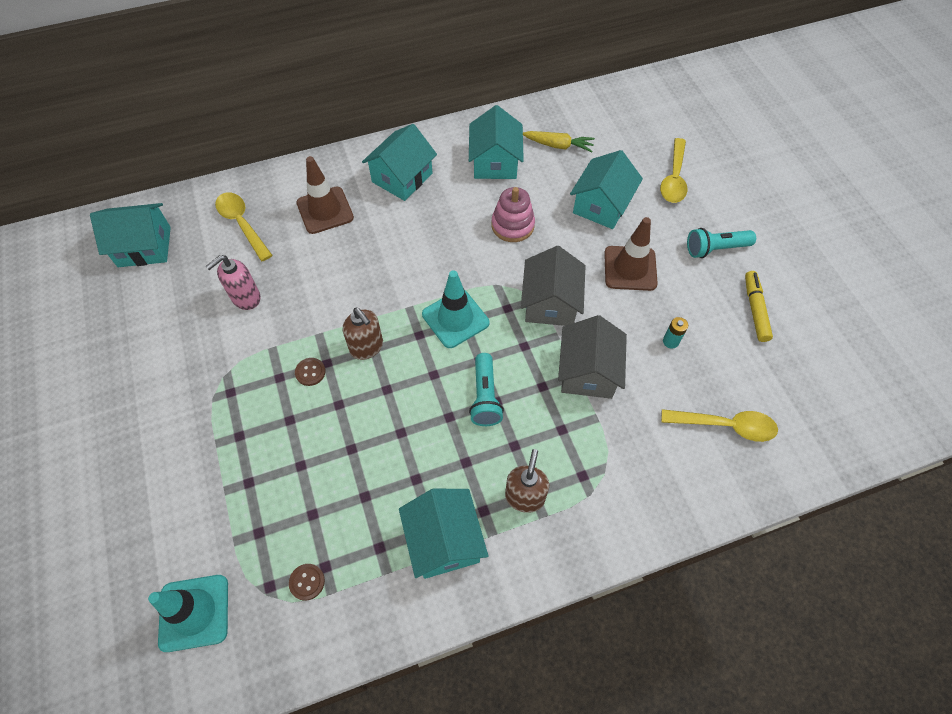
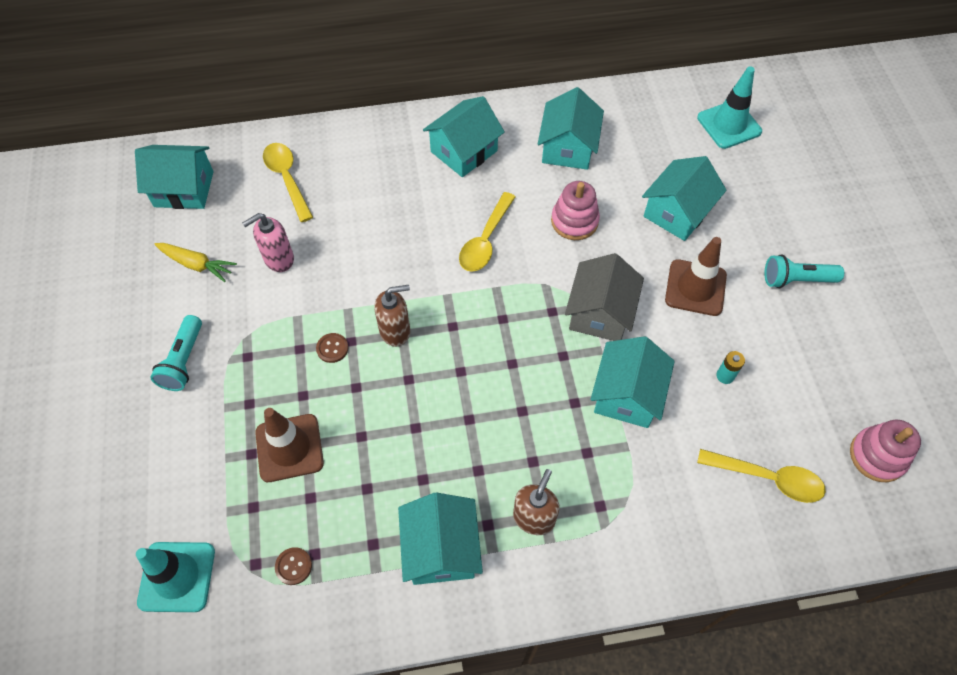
camera: 10 degrees right, 0 degrees up
brown traffic cone [296,156,354,234] -> brown traffic cone moved to [255,408,324,482]
brown soap dispenser [343,308,383,360] -> brown soap dispenser turned 75 degrees counterclockwise [374,285,410,347]
turquoise traffic cone [422,270,489,348] -> turquoise traffic cone moved to [697,66,762,149]
turquoise flashlight [469,353,504,426] -> turquoise flashlight moved to [150,315,202,391]
yellow carrot [523,131,595,152] -> yellow carrot moved to [154,243,237,282]
grey house [558,315,627,399] -> turquoise house [591,336,675,428]
yellow spoon [660,138,687,203] -> yellow spoon moved to [459,192,515,272]
yellow marker [745,271,773,342] -> none
none -> pink stacking toy [850,420,921,482]

